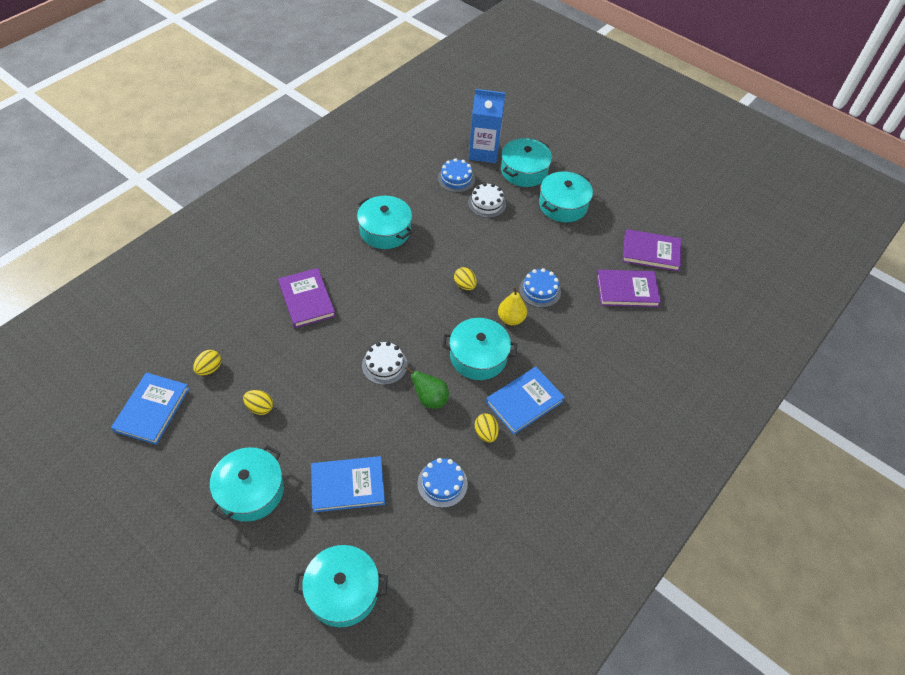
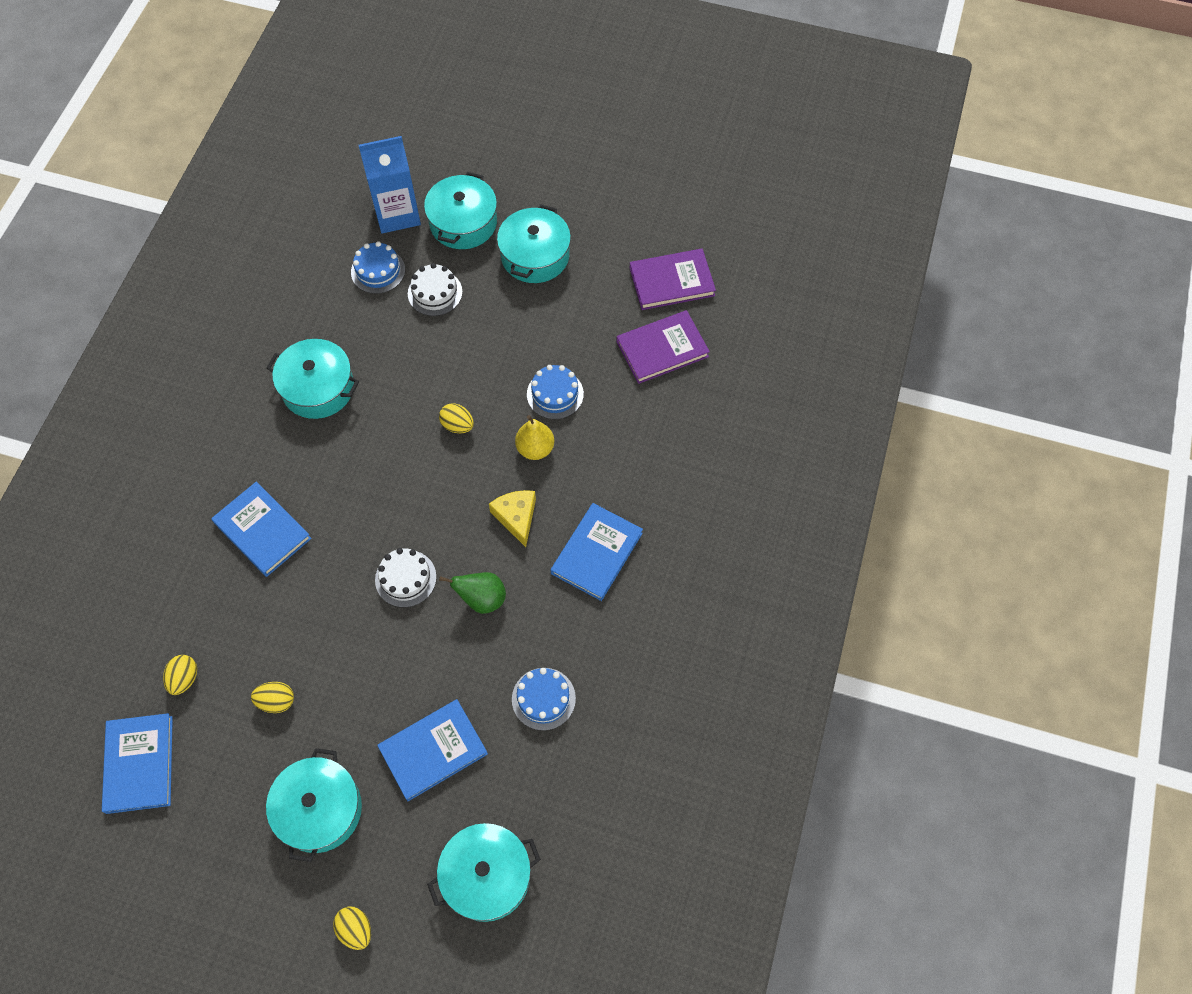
camera: 20 degrees left, 10 degrees up
purple book [278,268,336,328] -> blue book [211,482,312,577]
turquoise pot [442,318,517,380] -> yellow cheese [489,490,536,547]
yellow egg [475,413,499,443] -> yellow egg moved to [333,906,371,950]

